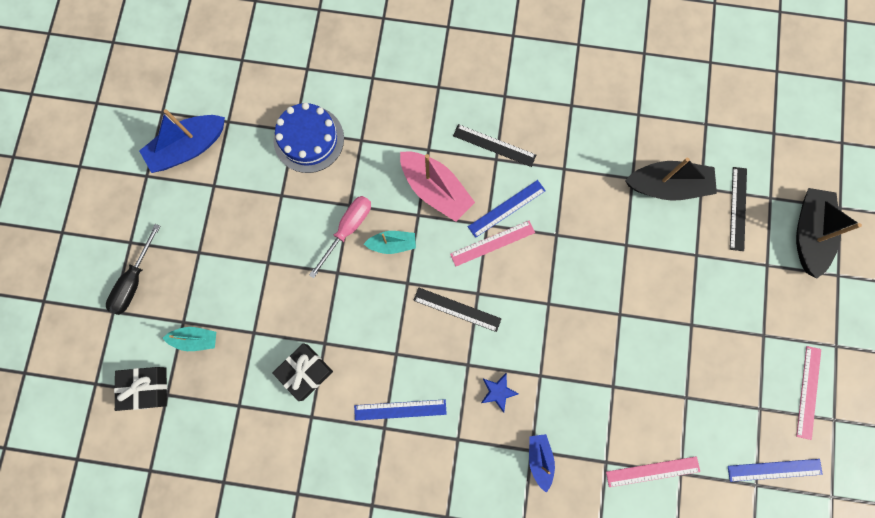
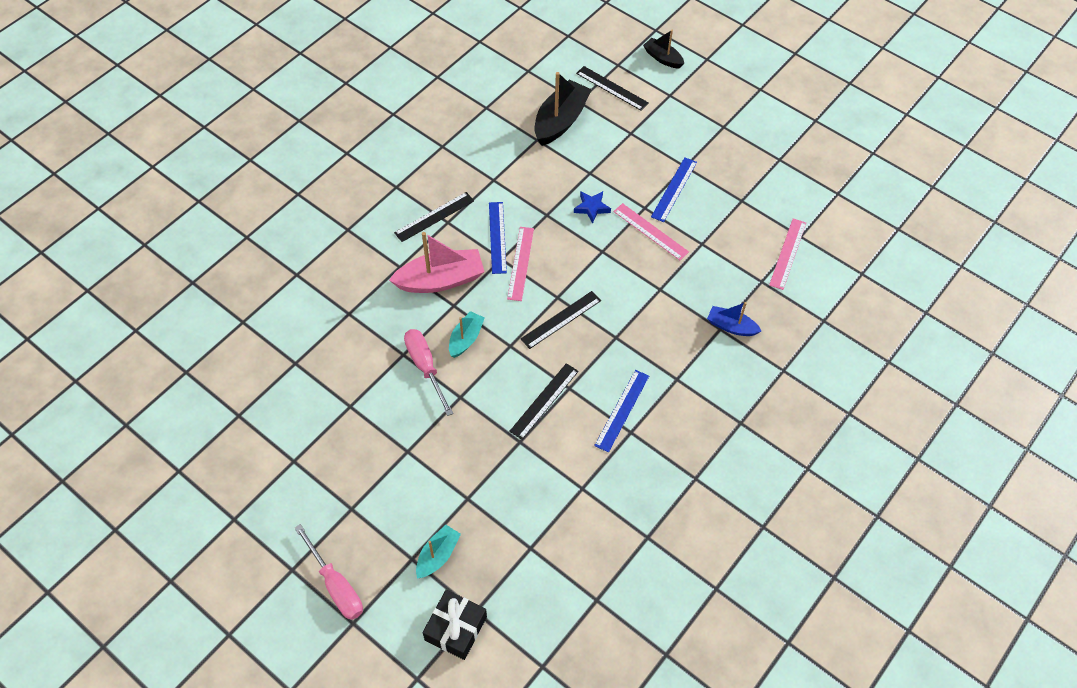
camera: 60 degrees left, 20 degrees down
black screwdriver [106,224,160,315] -> pink screwdriver [295,524,363,620]
blue boat [139,109,225,173] -> none
blue cake [273,102,344,173] -> none
black gift [273,343,333,401] -> none
blue star [481,373,519,413] -> blue star moved to [574,191,611,224]
blue ruler [728,459,823,482] -> blue ruler moved to [651,157,697,222]
black boat [796,188,862,279] -> black boat [643,30,684,68], size x0.57
pink ruler [796,346,821,440] -> pink ruler moved to [613,203,689,260]
none -> black ruler [509,363,579,440]

